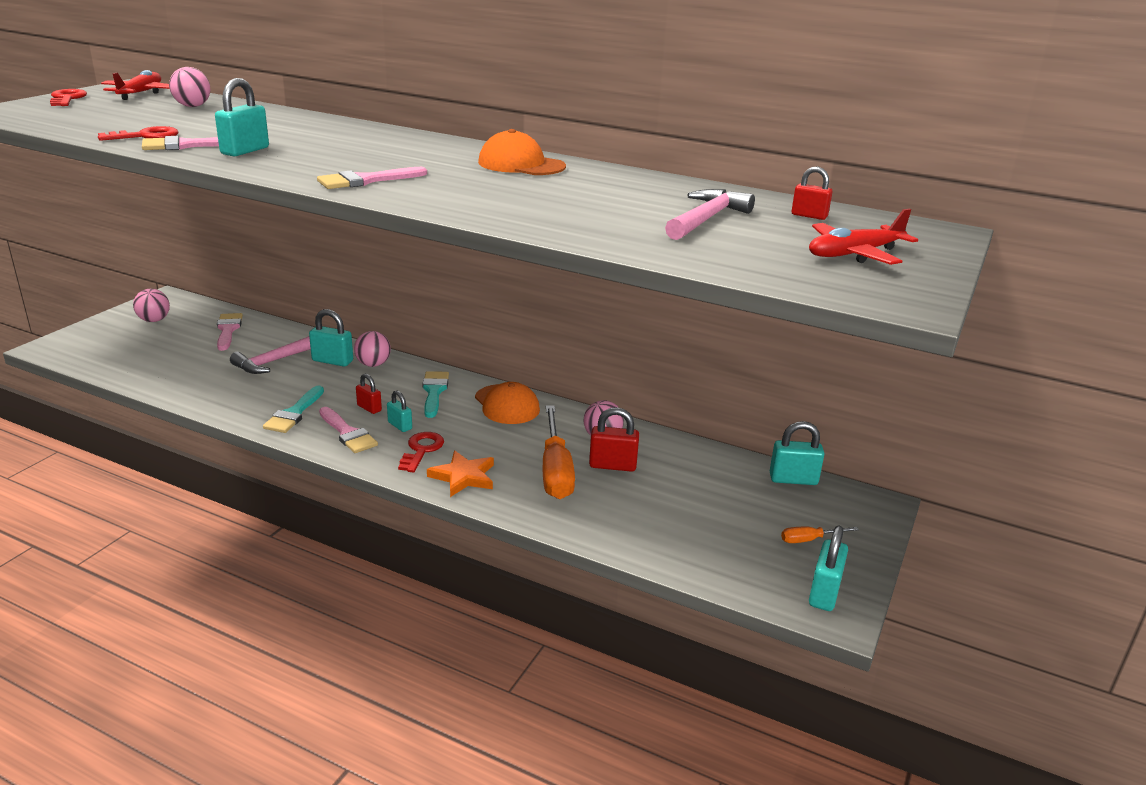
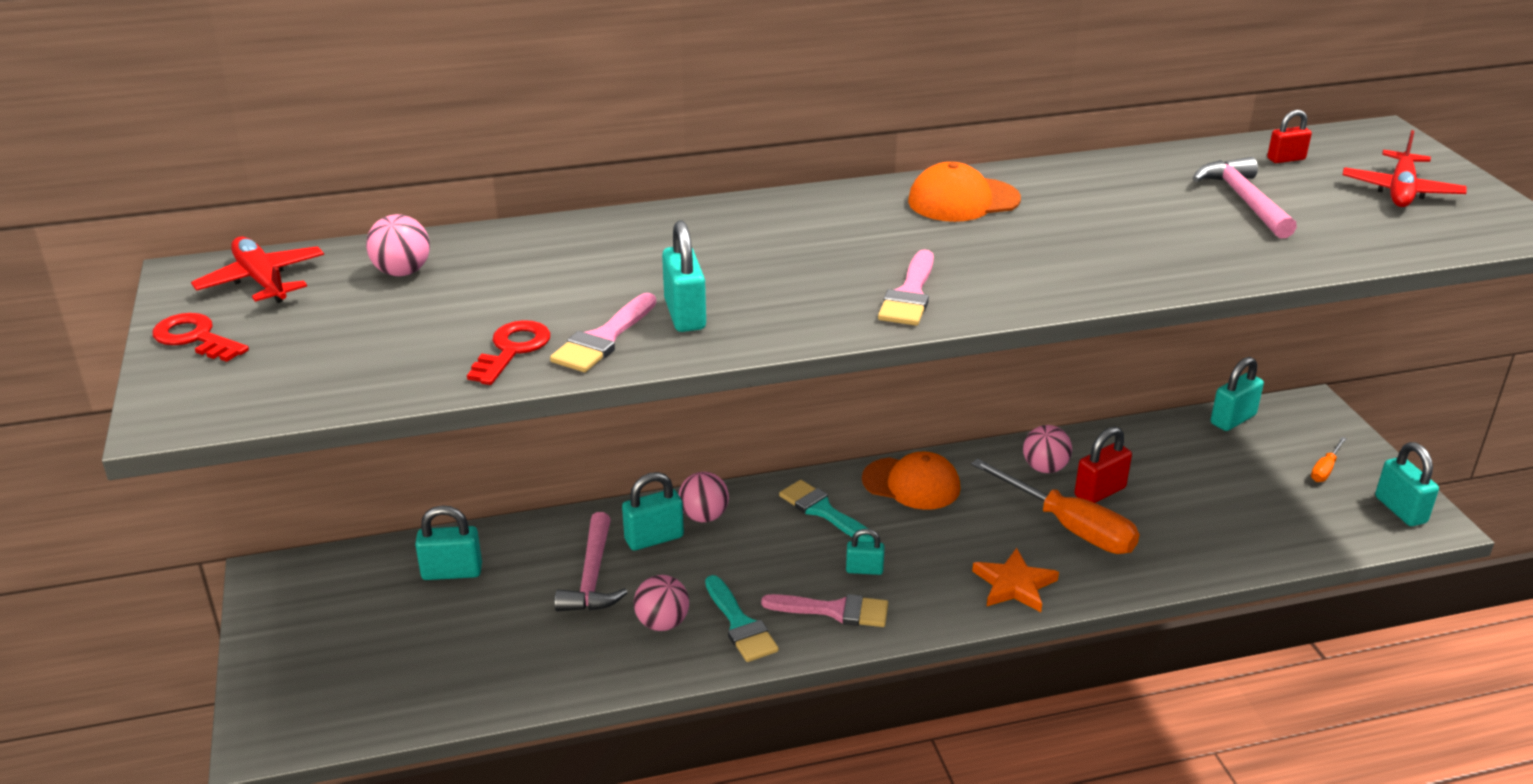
camera: 40 degrees left, 5 degrees up
pink ball [133,289,170,322] -> pink ball moved to [634,575,689,631]
pink brush [217,313,243,351] -> turquoise padlock [415,505,482,580]
red padlock [356,374,382,414] -> none
red key [398,432,444,473] -> none

